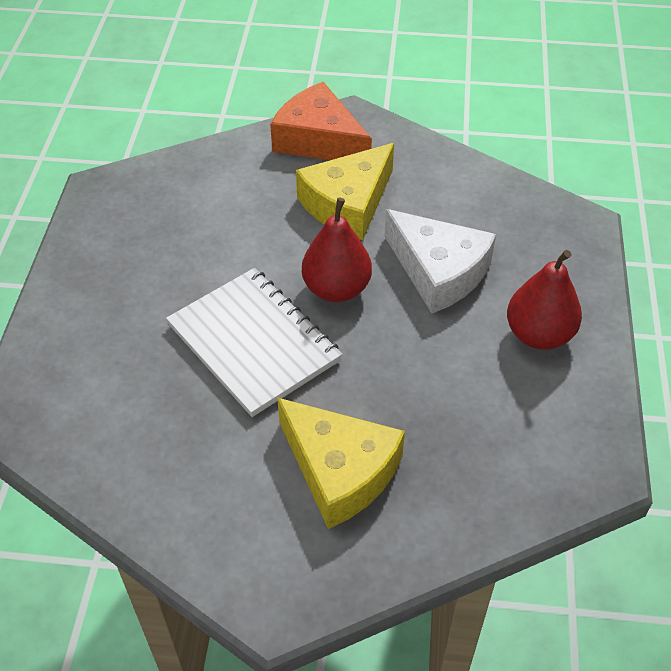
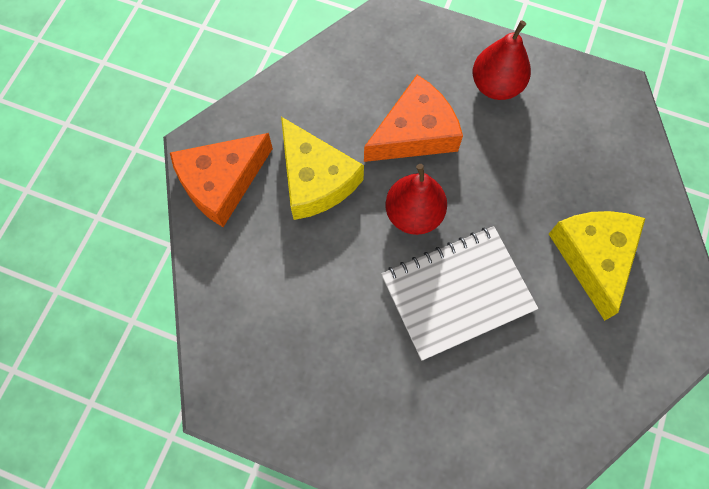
camera: 75 degrees left, 20 degrees up
yellow cheese [277,398,405,529] -> yellow cheese turned 60 degrees counterclockwise [549,211,646,321]
white cheese [384,209,496,313] -> orange cheese [364,75,463,162]

